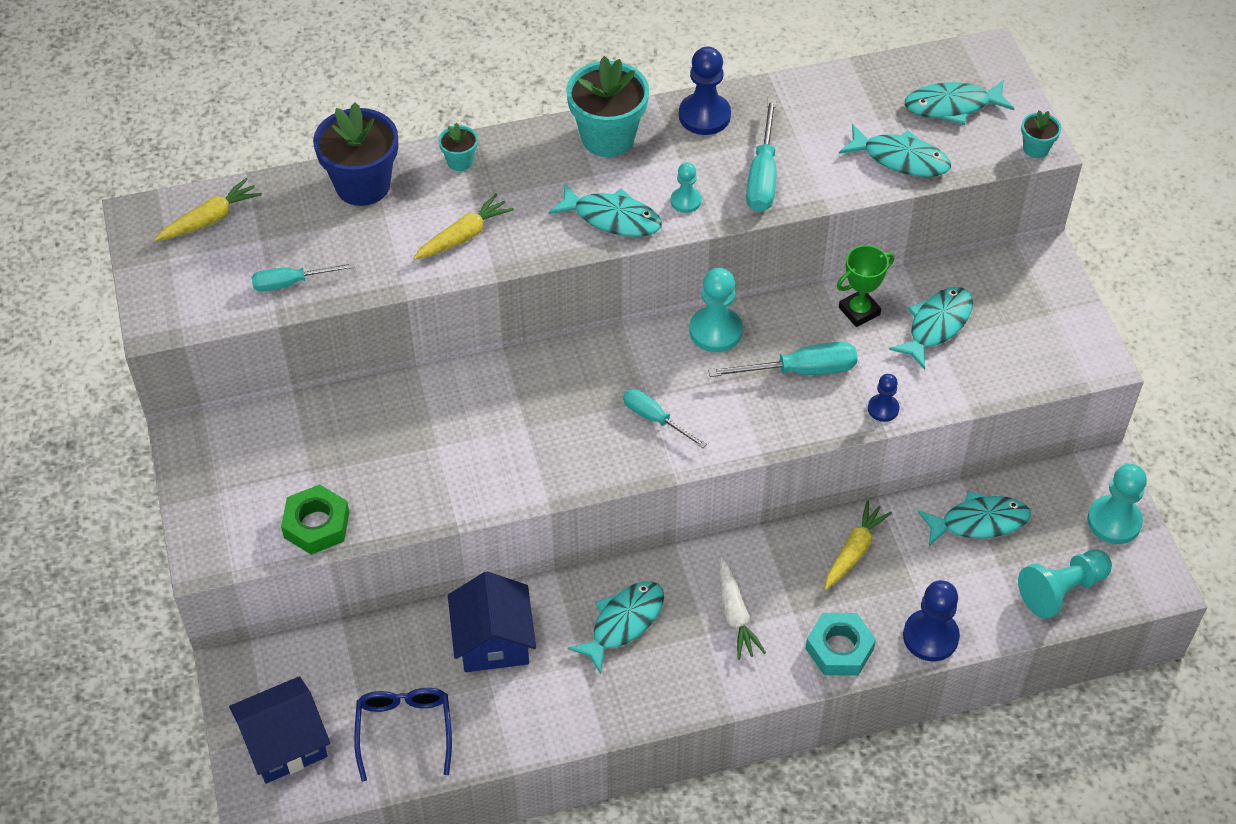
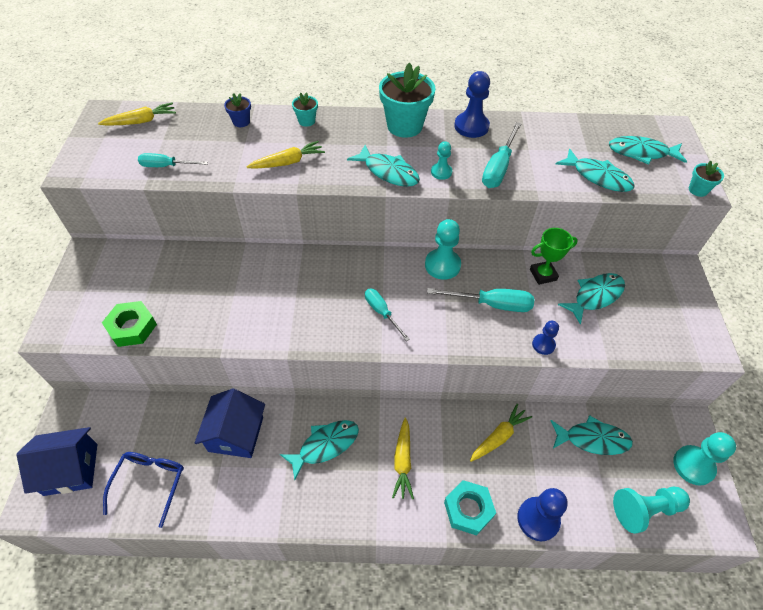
camera: 15 degrees right, 0 degrees up
blue flower pot [313,102,398,206] -> blue flower pot [224,93,251,127], size x0.48
white carrot [720,557,766,660] -> yellow carrot [392,417,414,499]

